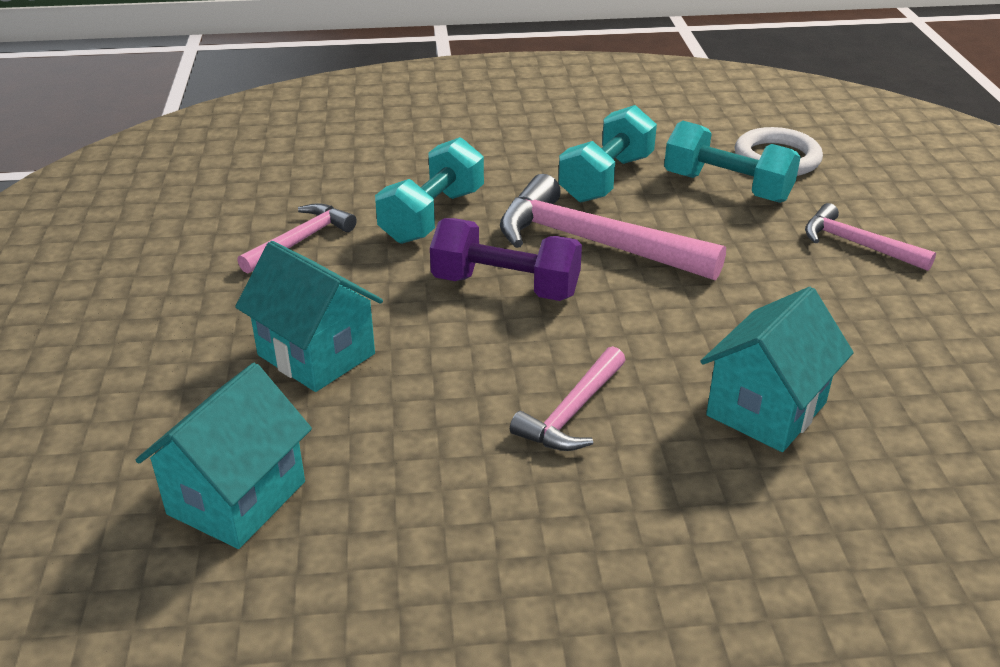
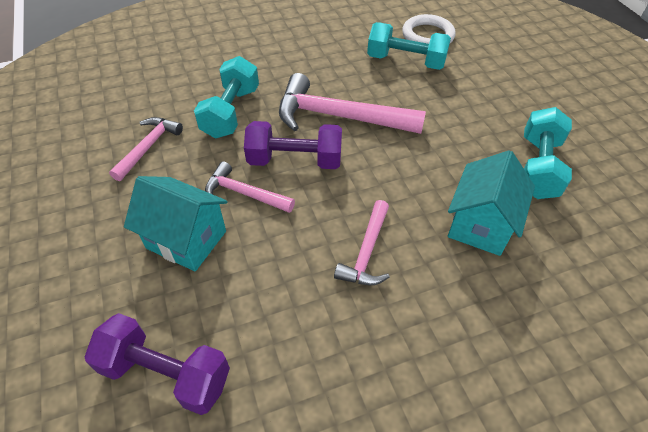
camera: 15 degrees left, 15 degrees up
turquoise house [136,363,312,549] -> purple dumbbell [85,313,230,415]
turquoise dumbbell [558,105,657,203] -> turquoise dumbbell moved to [524,107,572,199]
pink hammer [805,203,936,271] -> pink hammer moved to [205,161,295,213]

